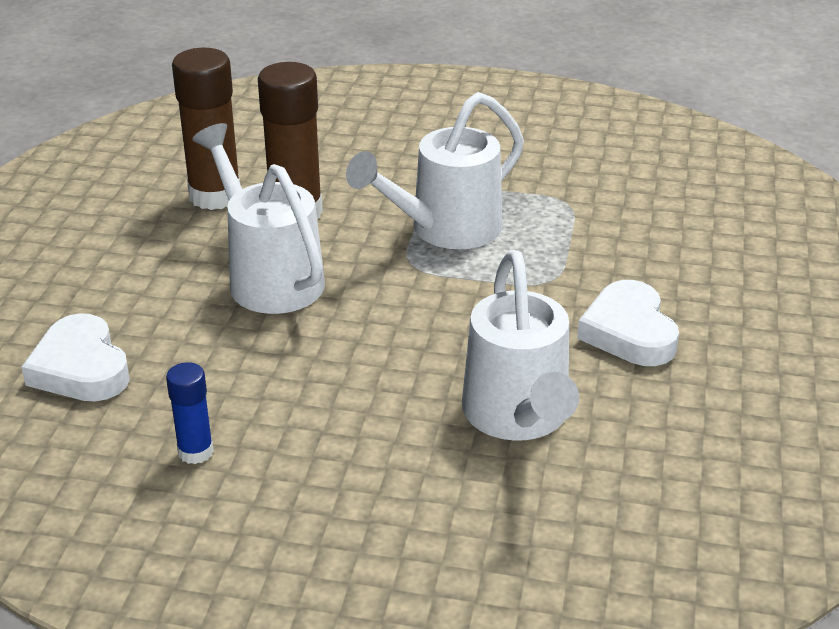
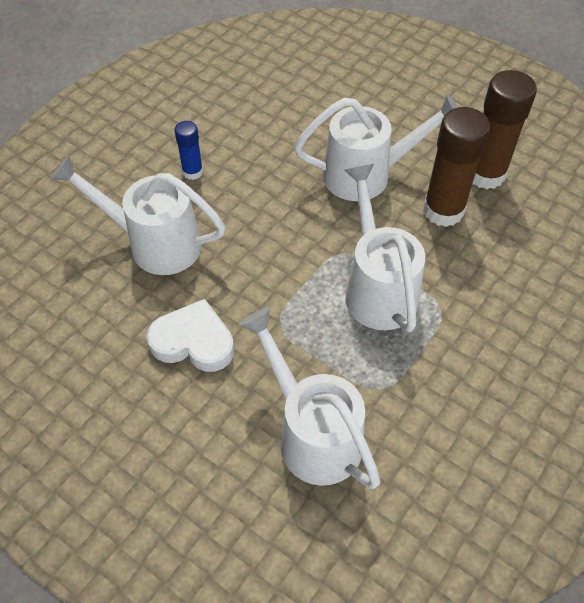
camera: 115 degrees right, 20 degrees up
white heart [21,313,130,402] -> none
blue glue stick [166,362,214,464] -> blue glue stick moved to [175,121,203,180]
none -> white watering can [239,308,381,489]

